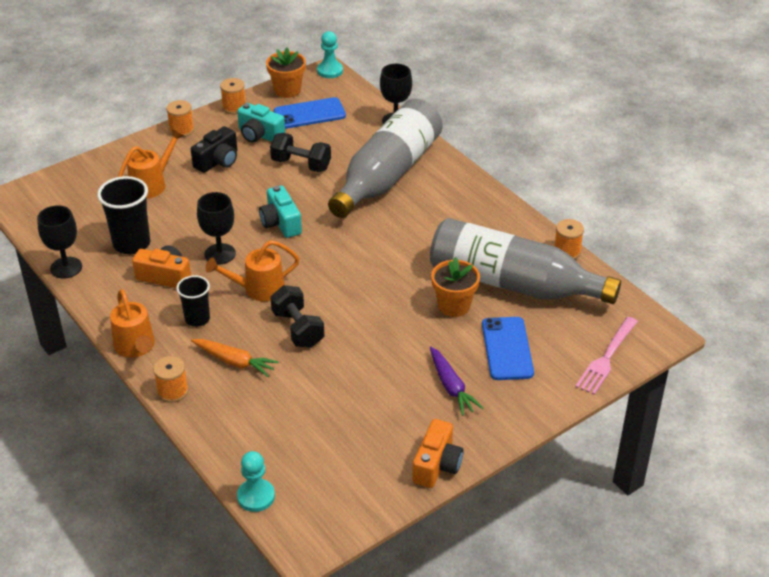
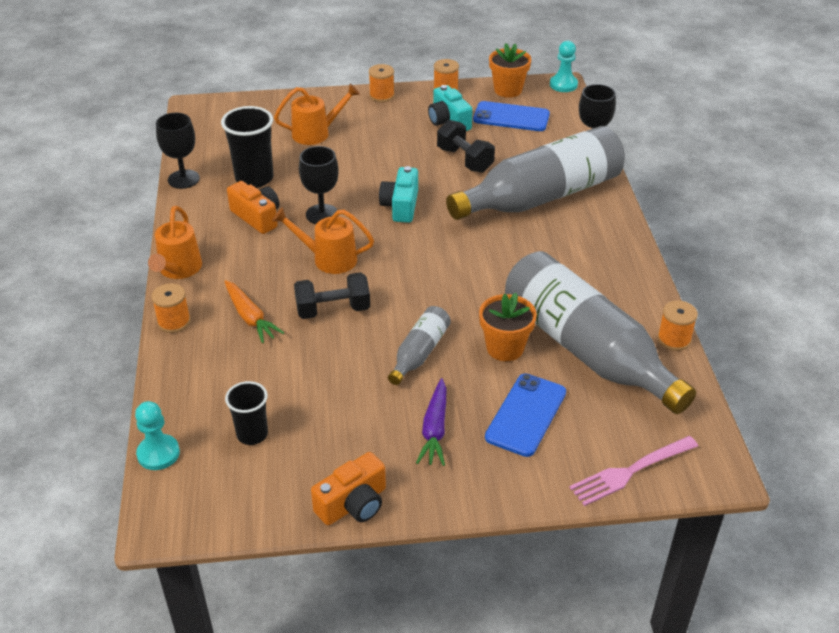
camera: 30 degrees right, 0 degrees up
black cup [176,275,210,327] -> black cup moved to [225,381,268,445]
black camera [191,126,237,173] -> none
black dumbbell [271,285,324,348] -> black dumbbell turned 75 degrees clockwise [294,272,370,319]
none -> grey bottle [388,306,451,385]

